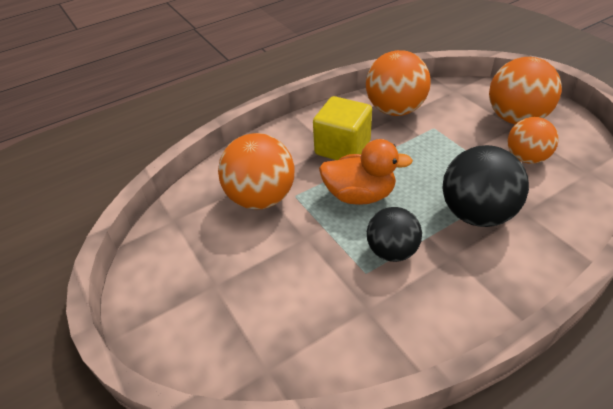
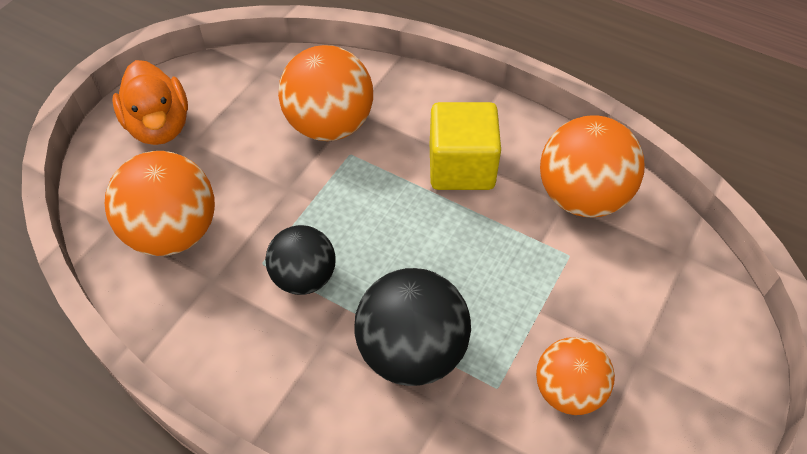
camera: 60 degrees right, 10 degrees up
orange duck [319,139,413,205] -> orange duck moved to [112,60,188,145]
orange ball [489,57,562,124] -> orange ball moved to [105,151,215,256]

